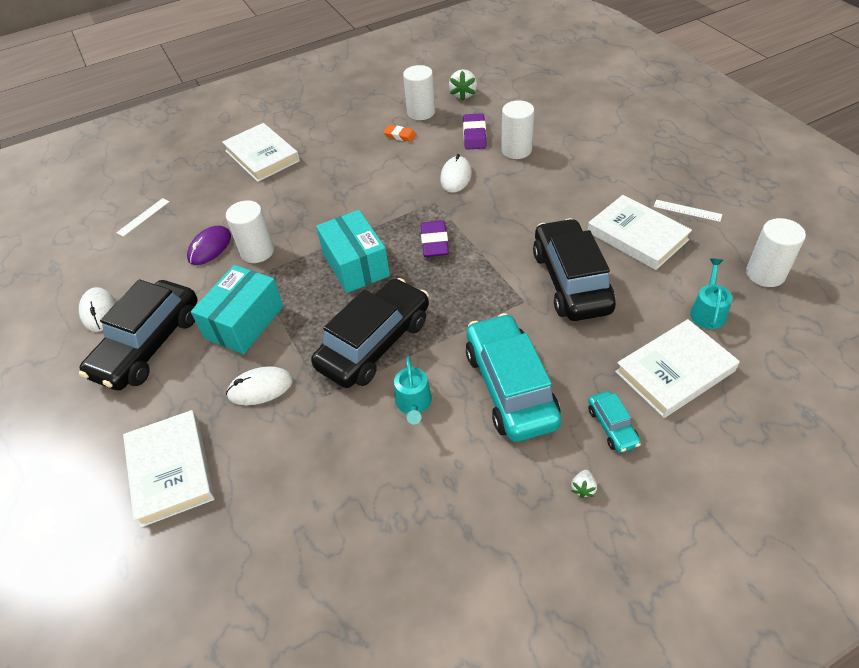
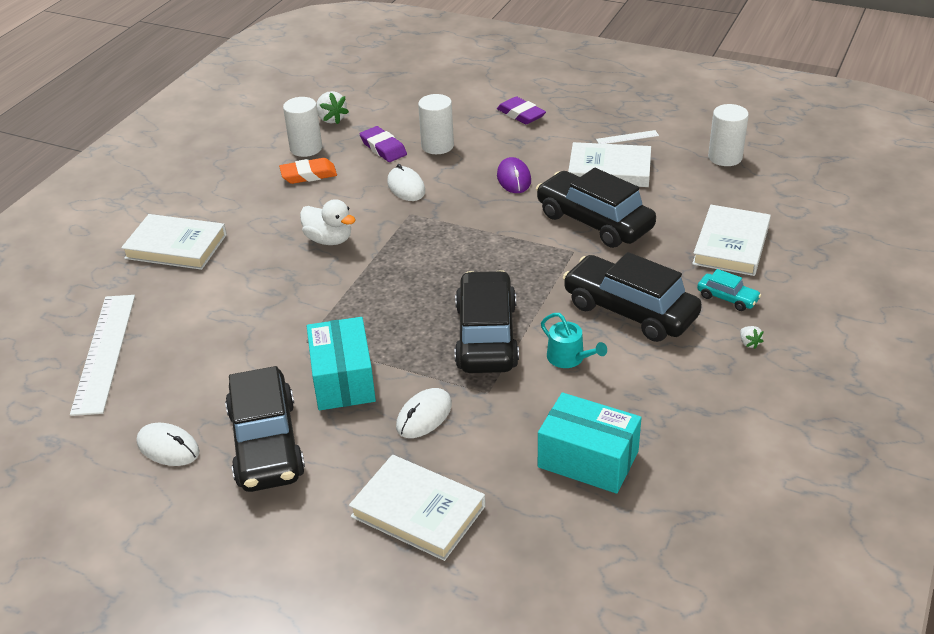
camera: 40 degrees left, 10 degrees down
white ruler [116,198,170,237] -> white ruler [70,295,135,416], size x2.28
purple mouse [187,226,231,265] -> purple mouse moved to [497,157,531,193]
white cylinder [226,200,274,263] -> none
turquoise box [316,210,390,293] -> turquoise box moved to [538,392,642,494]
orange eraser [383,125,417,142] -> orange eraser [279,158,337,184], size x1.52
purple eraser [421,221,449,257] -> purple eraser moved to [497,96,546,124]
turquoise car [466,313,562,442] -> black car [563,252,702,342]
turquoise watering can [690,258,732,329] -> none
none -> white duck [300,199,355,245]

